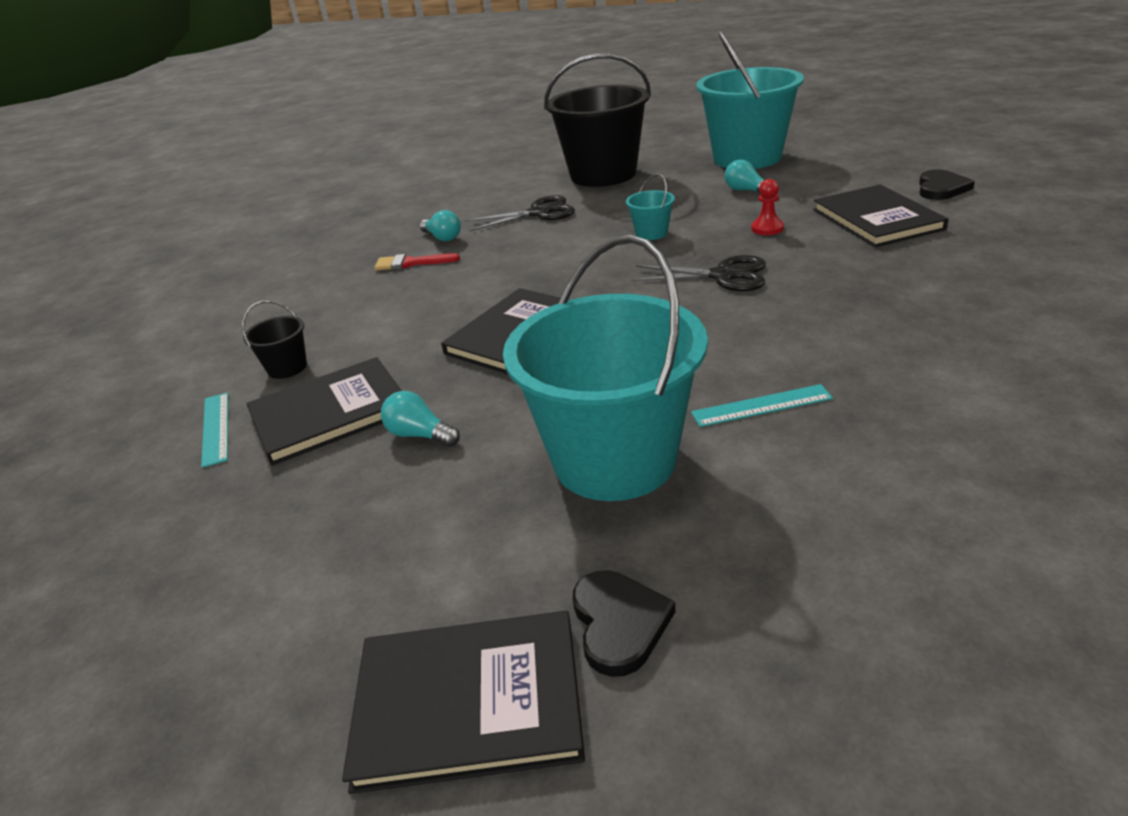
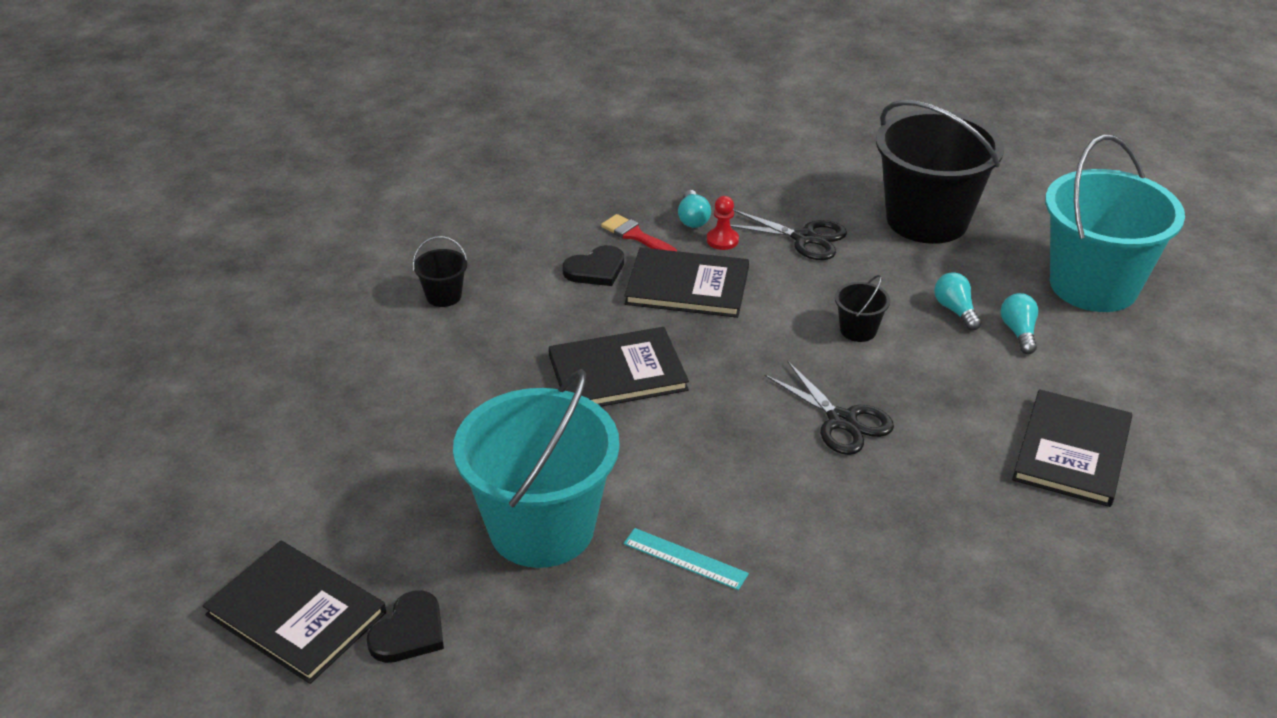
camera: 35 degrees right, 5 degrees up
turquoise ruler [201,392,228,468] -> none
black book [246,357,402,466] -> black book moved to [624,247,749,318]
turquoise light bulb [381,391,460,447] -> turquoise light bulb moved to [934,272,981,330]
turquoise bucket [626,174,675,240] -> black bucket [835,275,890,342]
red pawn [751,179,784,235] -> red pawn moved to [707,196,739,250]
black heart [919,169,975,200] -> black heart moved to [562,245,624,286]

